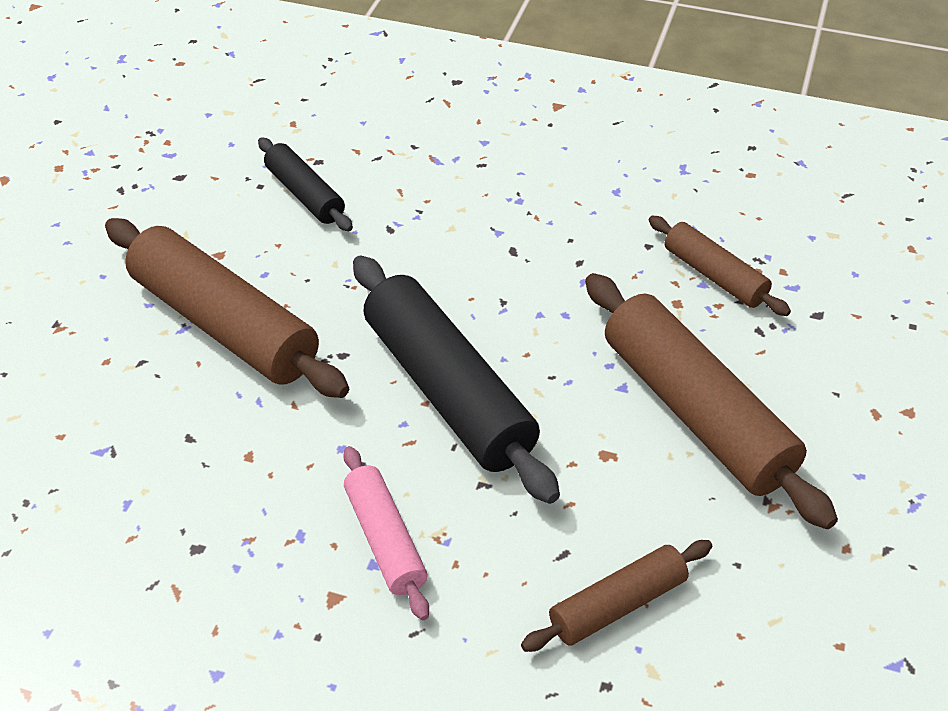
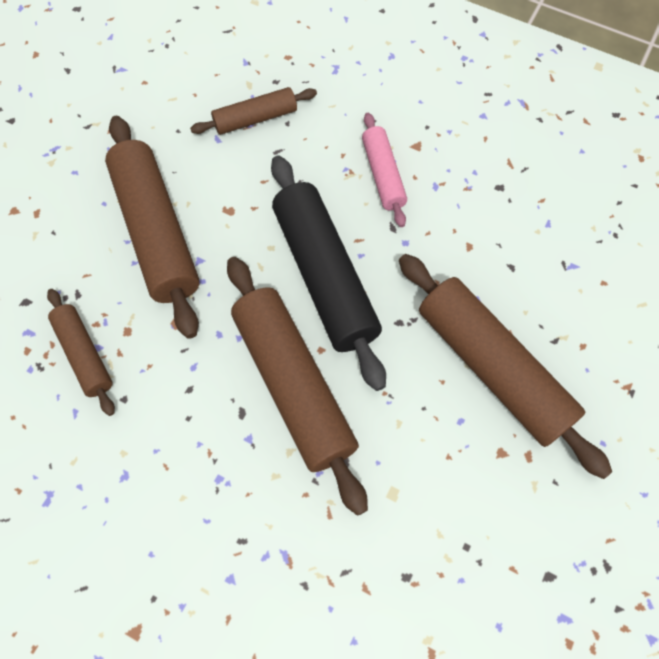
camera: 170 degrees left, 20 degrees up
black rolling pin [258,137,353,231] -> none
none -> brown rolling pin [227,257,368,516]

